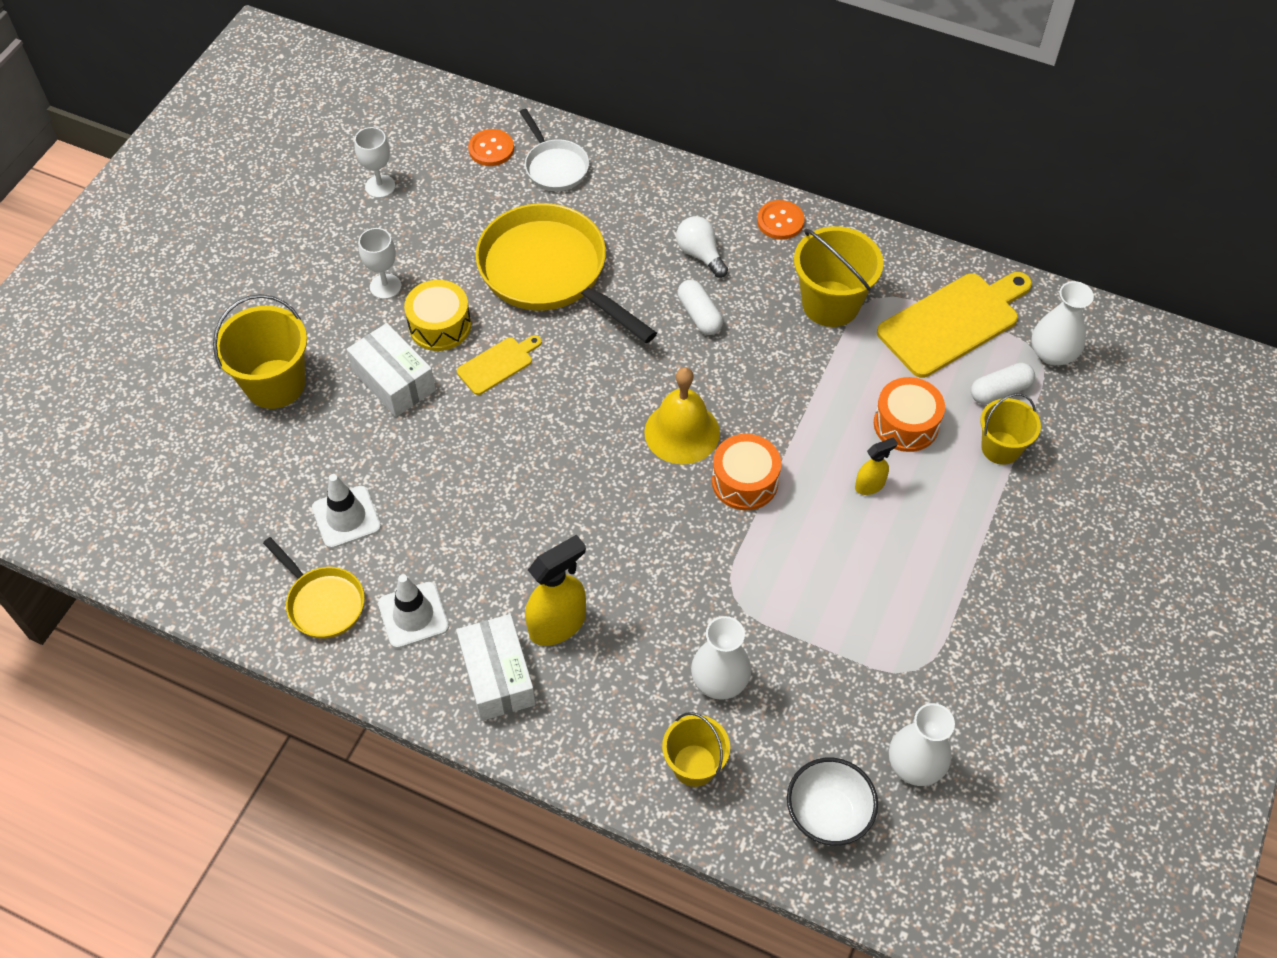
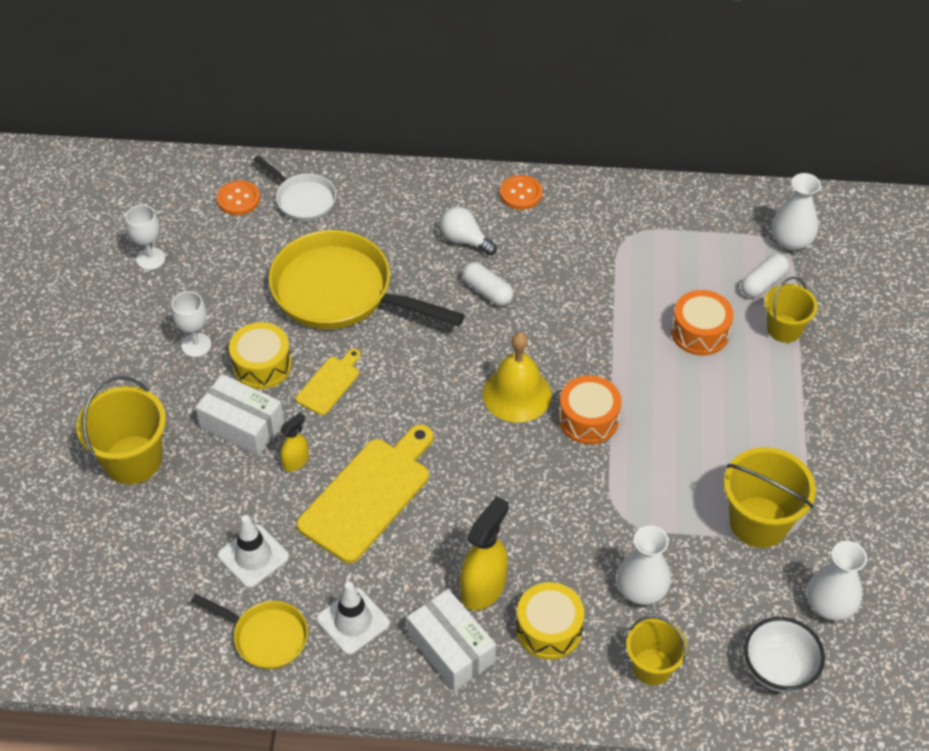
camera: 20 degrees left, 5 degrees down
yellow bucket [794,226,883,327] -> yellow bucket moved to [724,447,816,548]
yellow spray bottle [855,437,898,495] -> yellow spray bottle moved to [280,412,309,472]
yellow cutting board [877,272,1032,378] -> yellow cutting board moved to [297,425,433,563]
none -> yellow drum [516,582,584,659]

